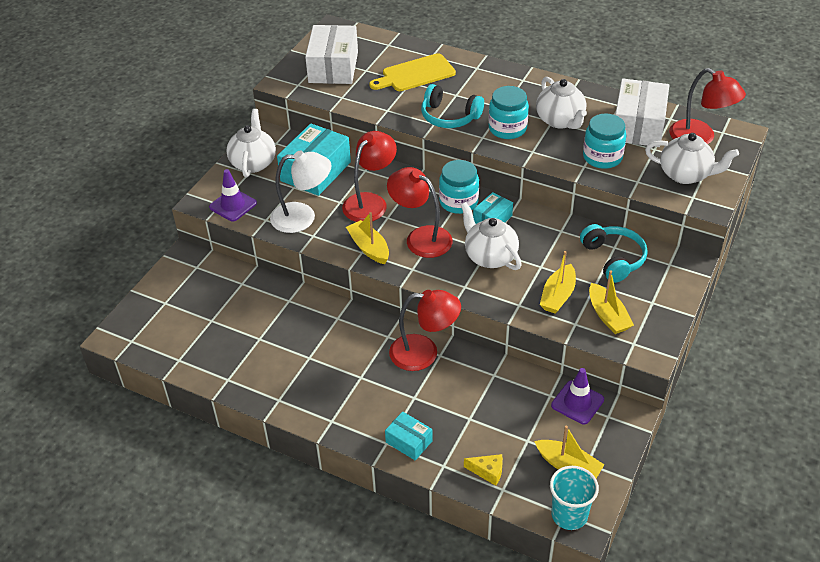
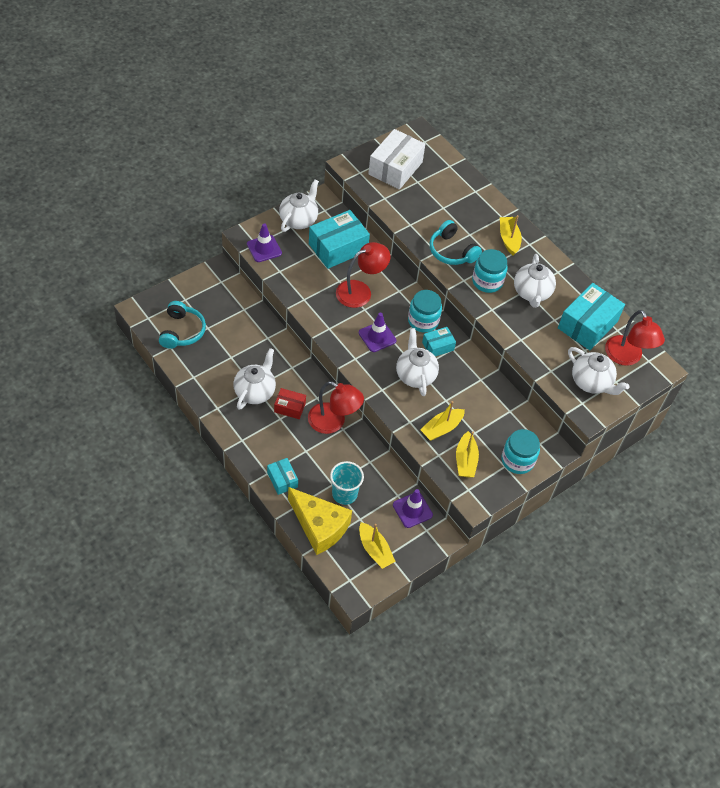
camera: 20 degrees right, 10 degrees up
white lamp [270,151,332,233] -> none
yellow boat [346,212,389,264] -> yellow boat moved to [500,215,522,256]
yellow cutting board [369,53,456,91] -> none
red lamp [387,167,453,258] -> purple traffic cone [359,313,396,352]
yellow cheese [464,454,503,486] -> yellow cheese [288,487,352,555], size x2.39
turquoise cup [550,466,599,530] -> turquoise cup moved to [330,461,364,505]
turquoise headphones [580,224,648,283] -> turquoise headphones moved to [159,301,206,349]
turquoise jar [583,114,627,169] -> turquoise jar moved to [502,429,540,474]
white box [615,79,669,147] -> turquoise box [558,283,625,350]
none -> white teapot [233,348,276,410]
none -> red box [274,388,306,419]

